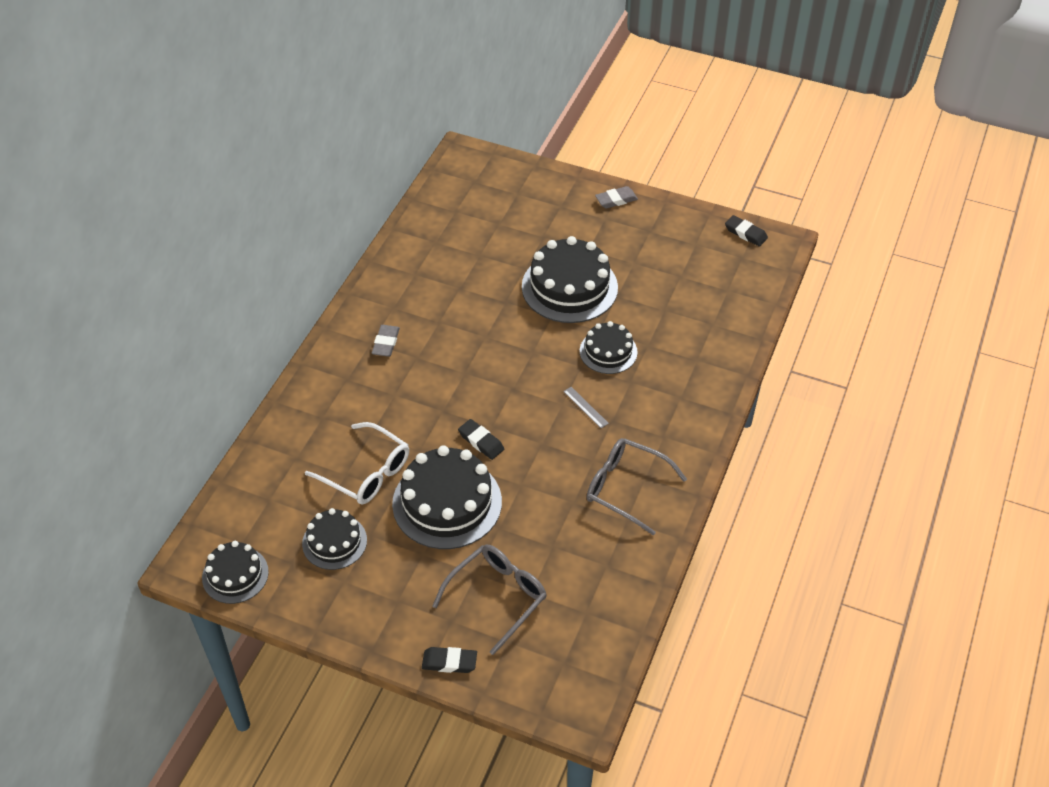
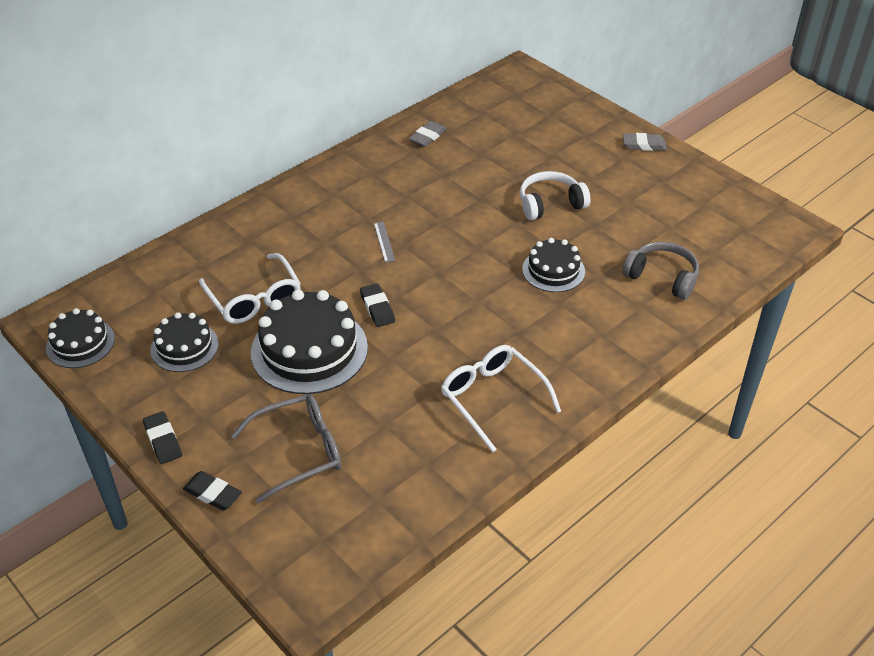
camera: 25 degrees right, 5 degrees down
grey eraser [372,325,400,357] -> grey eraser moved to [409,121,446,147]
black cake [522,236,618,323] -> white headphones [520,171,590,220]
grey ruler [563,387,609,428] -> grey ruler moved to [374,222,395,263]
grey glasses [587,438,687,535] -> white glasses [441,345,561,452]
black eraser [725,215,768,247] -> black eraser moved to [143,411,182,464]
none -> grey headphones [622,241,699,300]

